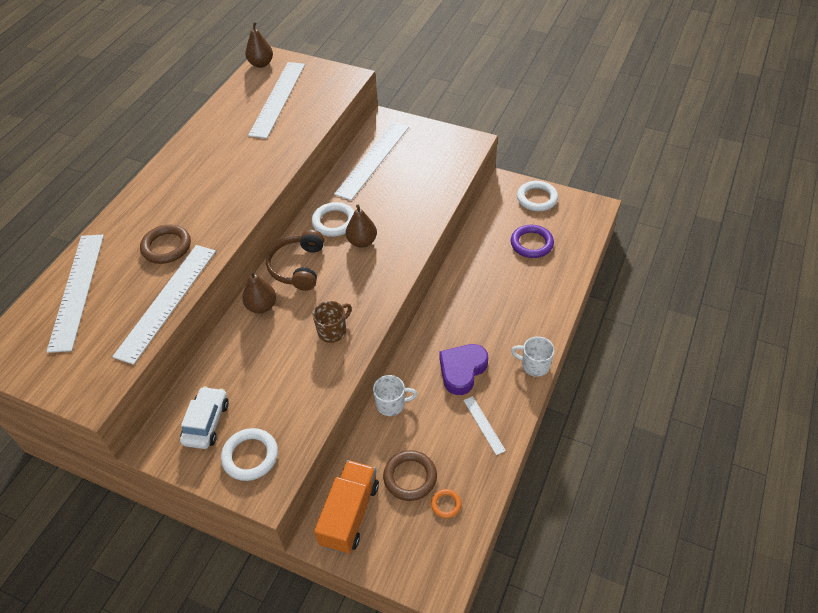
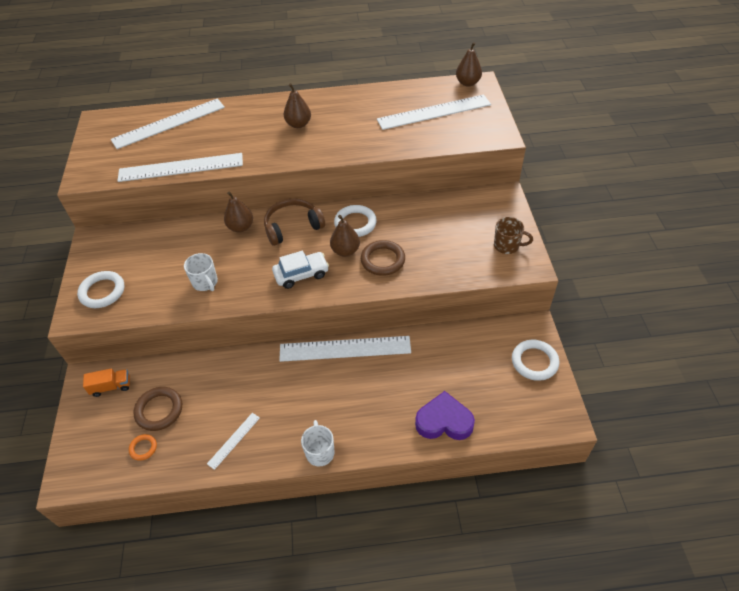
camera: 60 degrees right, 0 degrees up
brown ring [140,225,191,264] -> brown ring moved to [361,240,405,276]
white car [180,386,229,449] -> white car moved to [272,251,329,289]
brown mug [313,301,352,343] -> brown mug moved to [494,217,533,254]
orange truck [314,460,379,554] -> orange truck [83,368,130,397], size x0.56
white ruler [334,122,409,200] -> white ruler moved to [279,336,411,362]
white mug [373,375,417,416] -> white mug moved to [184,253,218,291]
purple heart [439,344,488,395] -> purple heart moved to [415,391,475,440]
purple ring [511,225,554,258] -> none
none -> brown pear [284,83,311,128]

